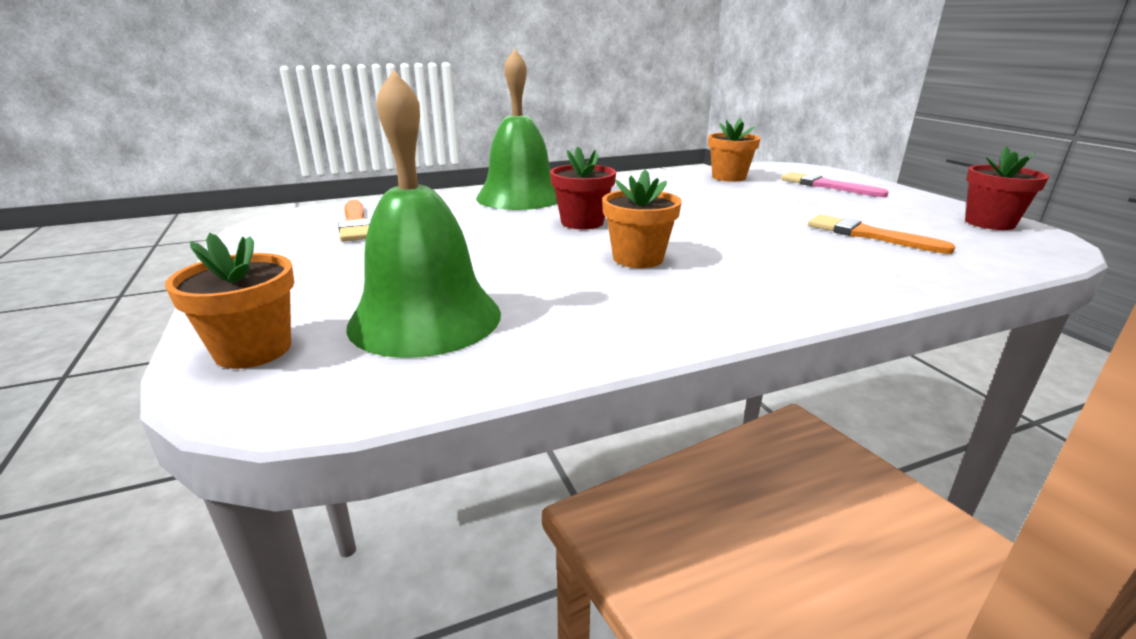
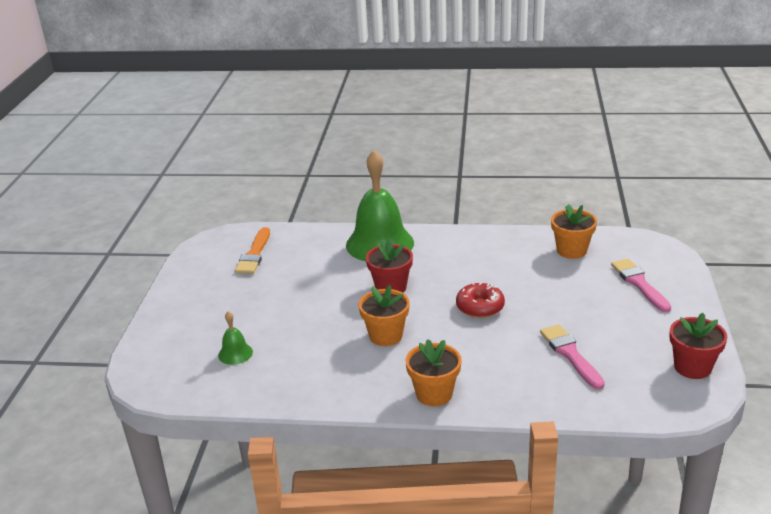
camera: 30 degrees right, 5 degrees up
orange flower pot [165,233,294,369] -> orange flower pot moved to [406,339,462,406]
green bell [346,70,501,358] -> green bell [218,311,253,365], size x0.43
orange brush [808,215,956,254] -> pink brush [540,324,605,390]
none -> red donut [456,282,505,318]

